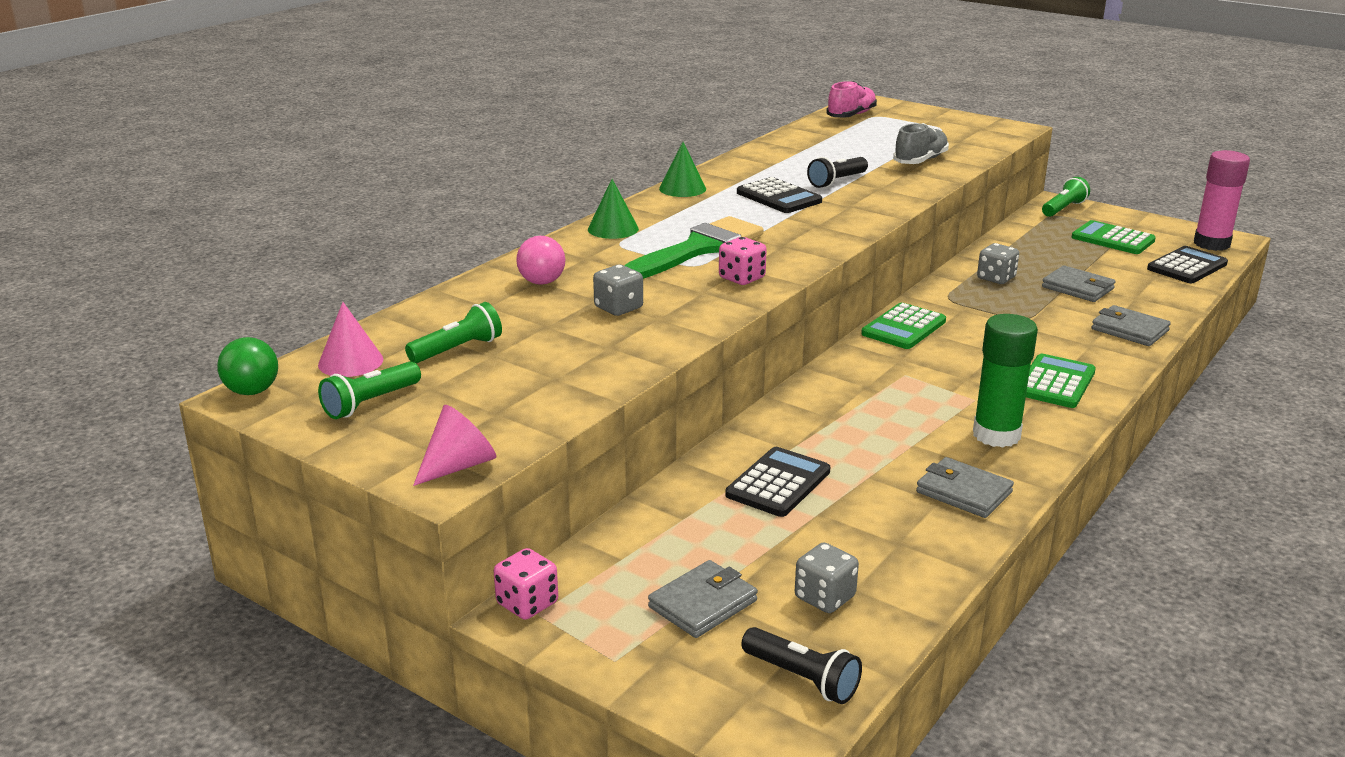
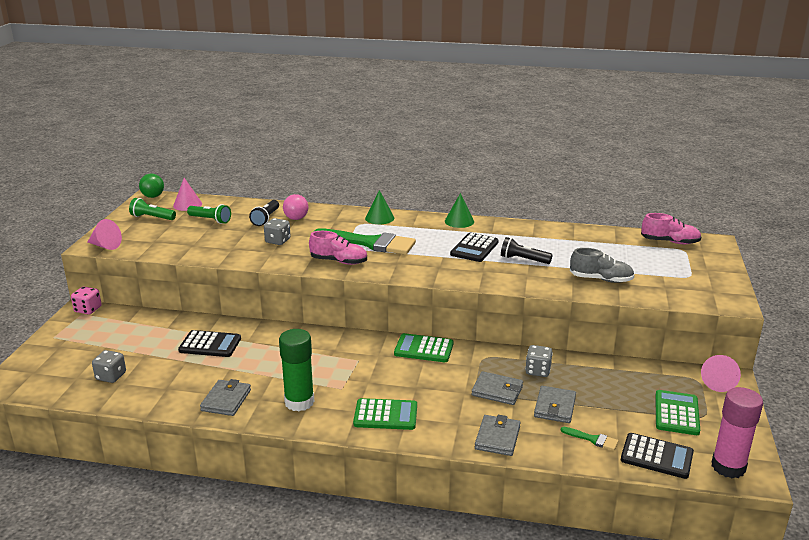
camera: 65 degrees right, 0 degrees up
grey wallet [648,560,758,638] -> grey wallet moved to [471,371,523,405]
pink dice [719,237,767,285] -> pink shoe [309,231,367,265]
black flashlight [741,627,862,704] -> black flashlight moved to [249,200,279,226]
green flashlight [1042,177,1090,217] -> pink cone [701,355,741,392]
none -> green brush [561,427,618,451]

